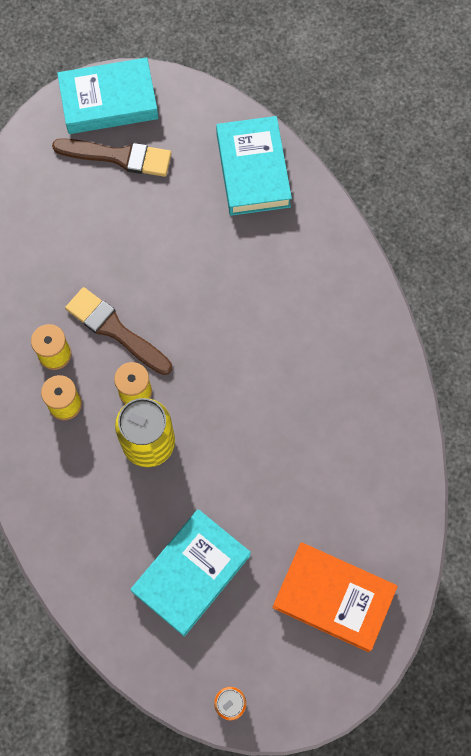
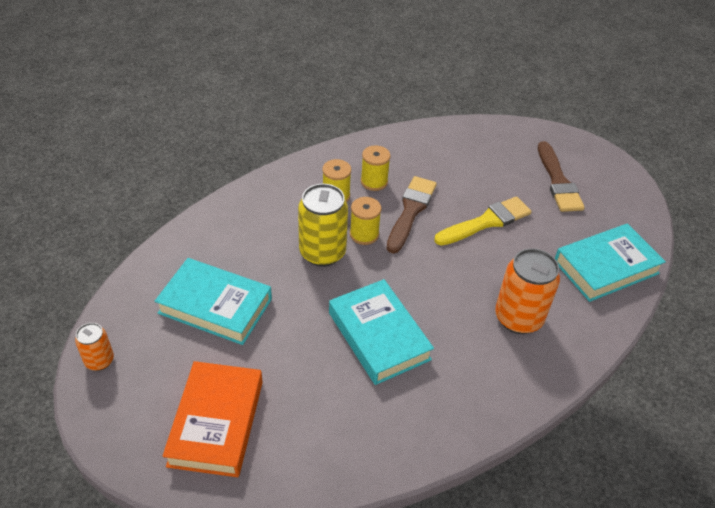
camera: 70 degrees right, 25 degrees down
turquoise book [57,57,158,134] -> turquoise book moved to [329,279,434,385]
none -> yellow brush [434,196,531,246]
none -> orange can [495,248,560,334]

